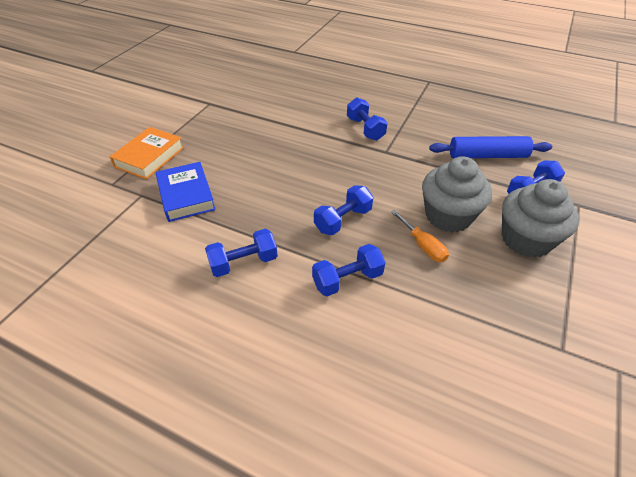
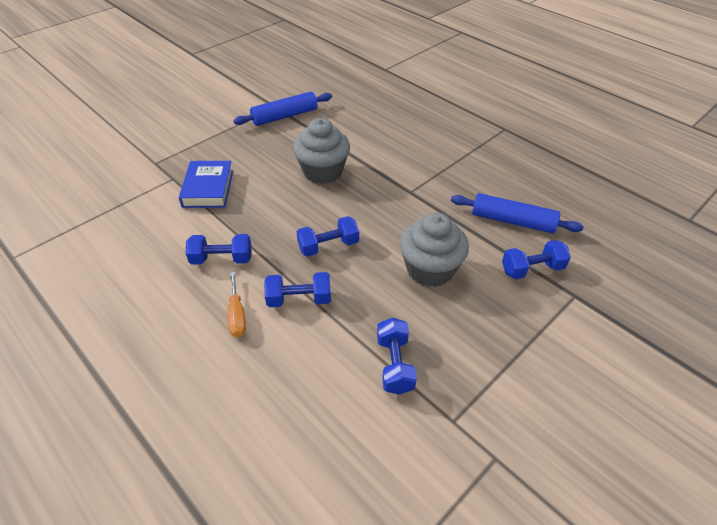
camera: 20 degrees right, 0 degrees up
orange book [110,127,184,179] -> none
blue dumbbell [347,98,388,141] -> blue dumbbell moved to [377,318,417,395]
orange screwdriver [391,210,449,262] -> orange screwdriver moved to [227,272,246,337]
grey cupcake [502,179,579,258] -> grey cupcake moved to [293,118,350,184]
none -> blue rolling pin [233,92,332,126]

